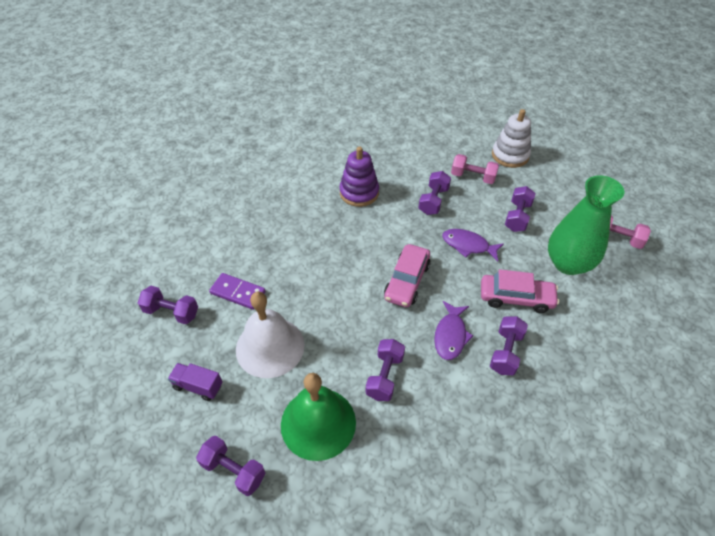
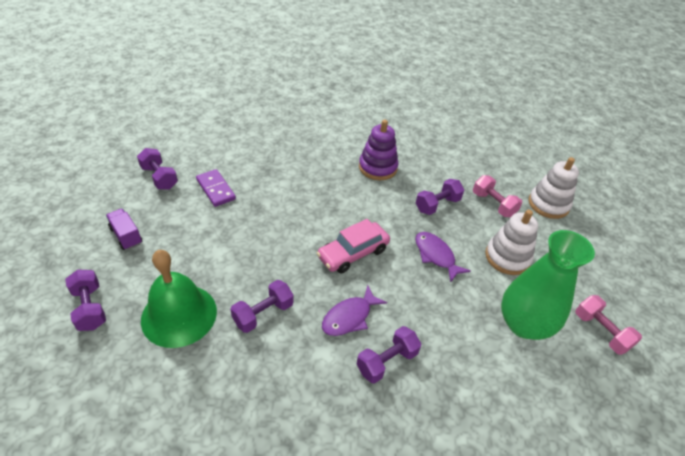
camera: 30 degrees right, 5 degrees down
white bell [236,291,305,378] -> none
pink car [481,269,559,313] -> none
purple dumbbell [505,186,536,232] -> white stacking toy [485,210,538,275]

